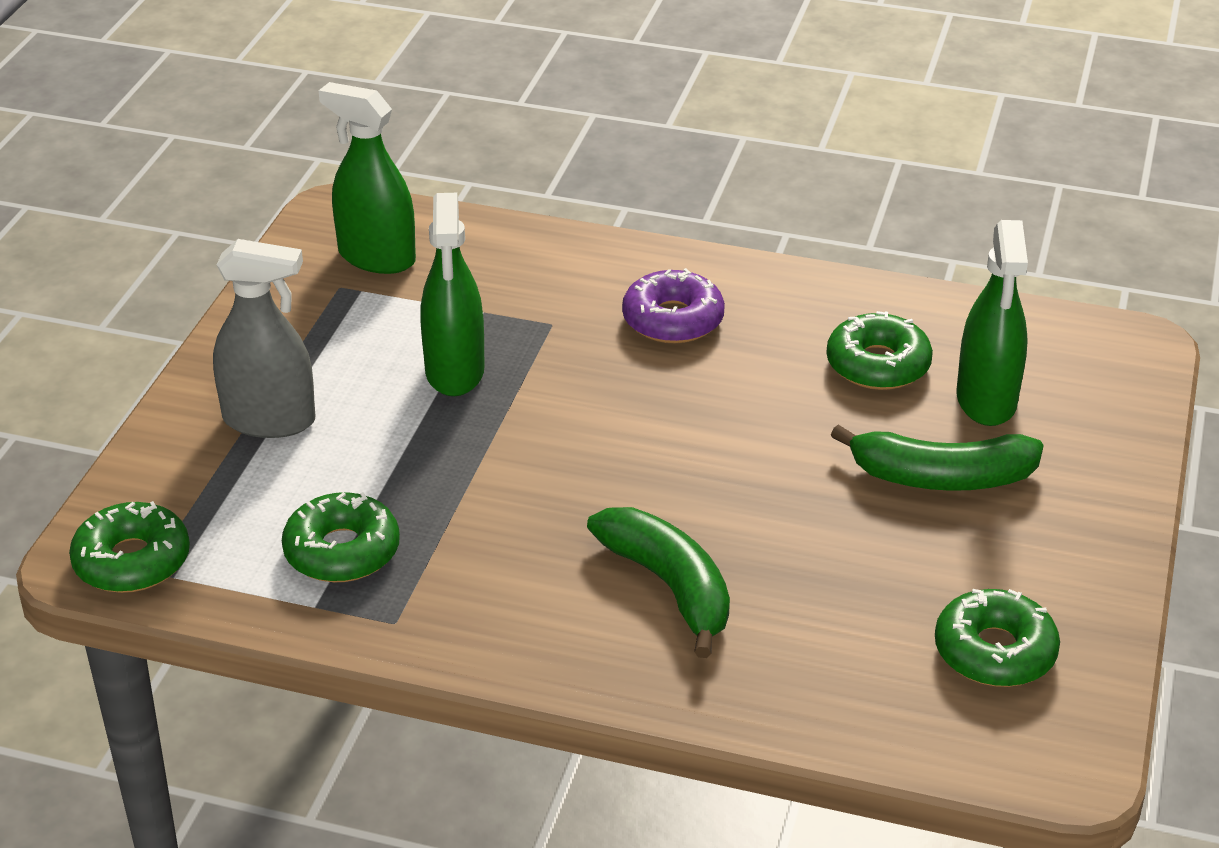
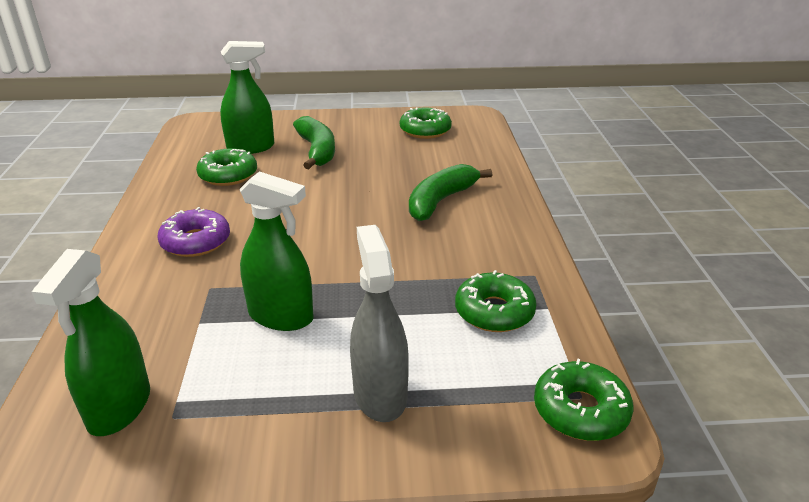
camera: 110 degrees left, 5 degrees down
green spray bottle [420,193,485,396] -> green spray bottle turned 45 degrees clockwise [239,171,313,331]

